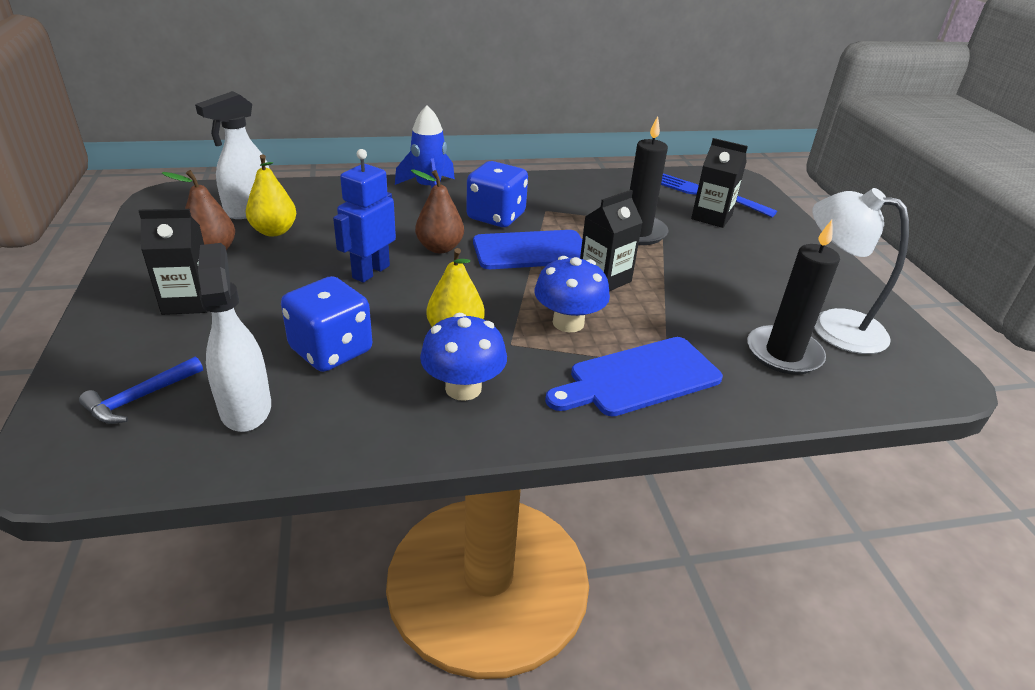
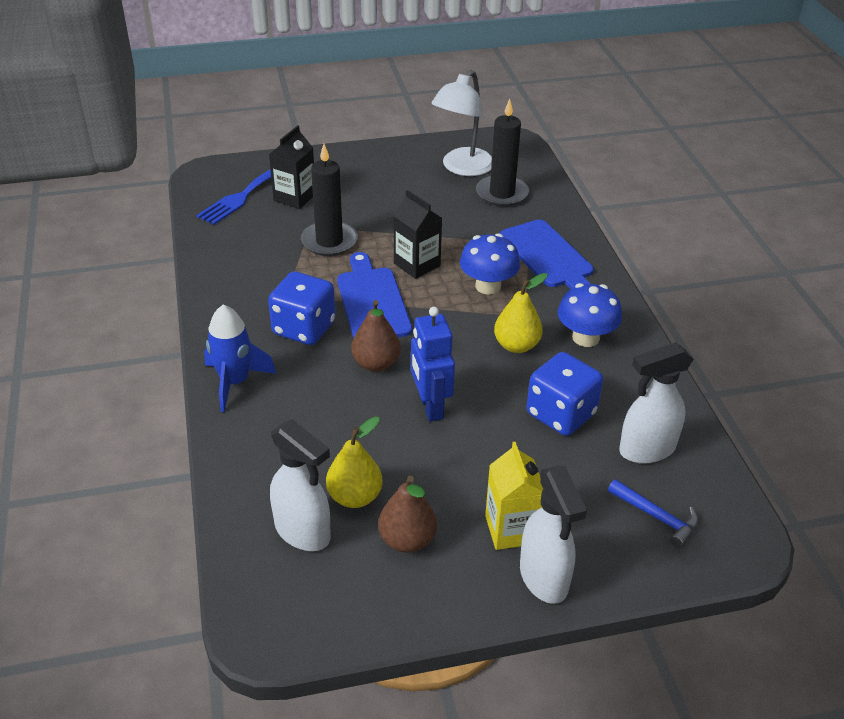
camera: 90 degrees left, 5 degrees up
black carton [139,209,208,315] -> yellow carton [485,442,543,550]
blue robot [333,149,396,283] -> blue robot turned 45 degrees clockwise [411,307,455,422]
none -> white spray bottle [520,466,587,604]

